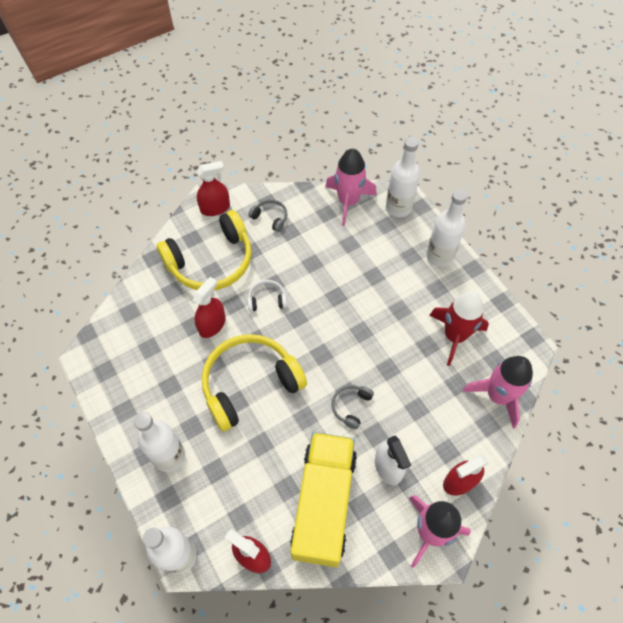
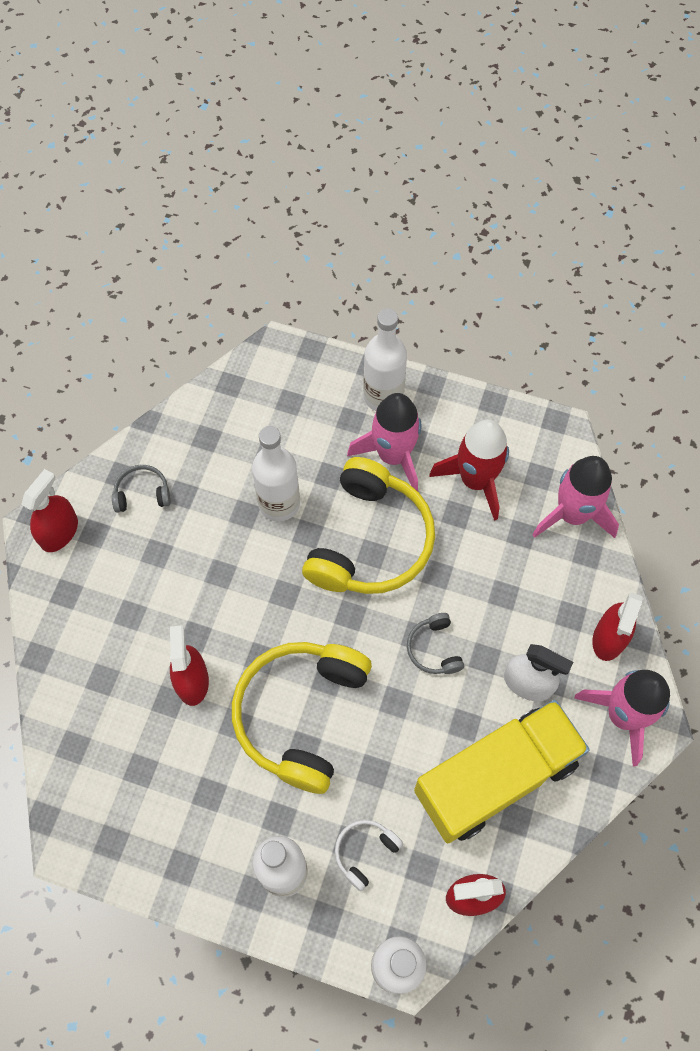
camera: 40 degrees left, 5 degrees up
yellow headphones [156,210,252,290] -> yellow headphones moved to [302,457,435,594]
white headphones [247,280,287,312] -> white headphones moved to [335,820,403,891]
yellow truck [290,432,357,567] -> yellow truck turned 90 degrees clockwise [414,700,590,843]
pink rocket [325,148,377,226] -> pink rocket moved to [347,393,422,491]
white bottle [386,137,420,217] -> white bottle moved to [252,426,300,522]

